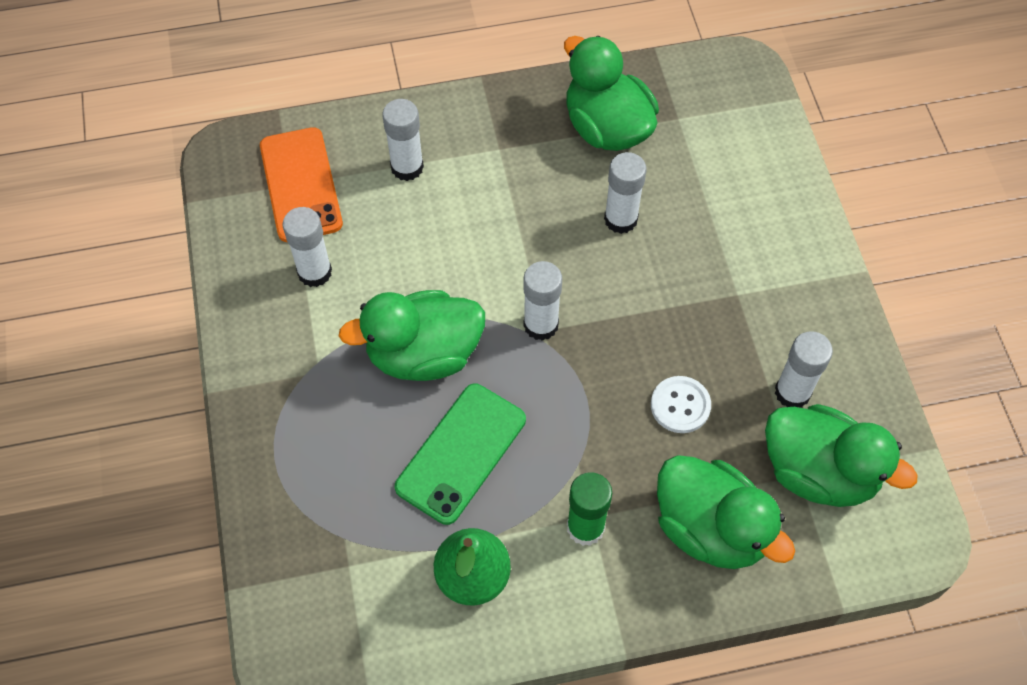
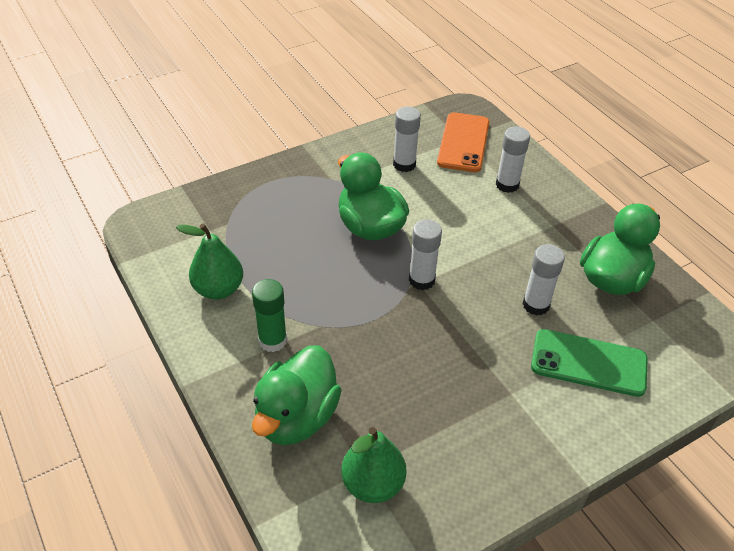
camera: 70 degrees right, 15 degrees down
orange phone [260,127,343,242] -> orange phone turned 45 degrees counterclockwise [437,112,489,172]
green phone [395,384,526,525] -> green phone moved to [531,329,648,397]
white button [651,376,711,433] -> none
green duck [765,404,917,507] -> green pear [341,427,406,503]
white glue stick [775,331,833,408] -> none

